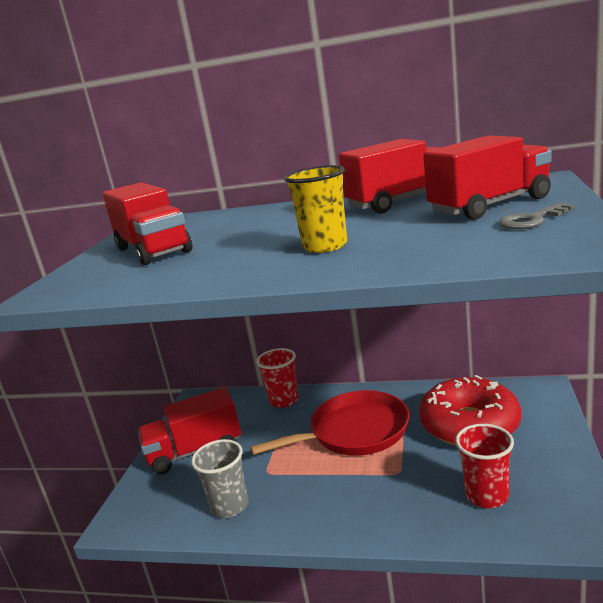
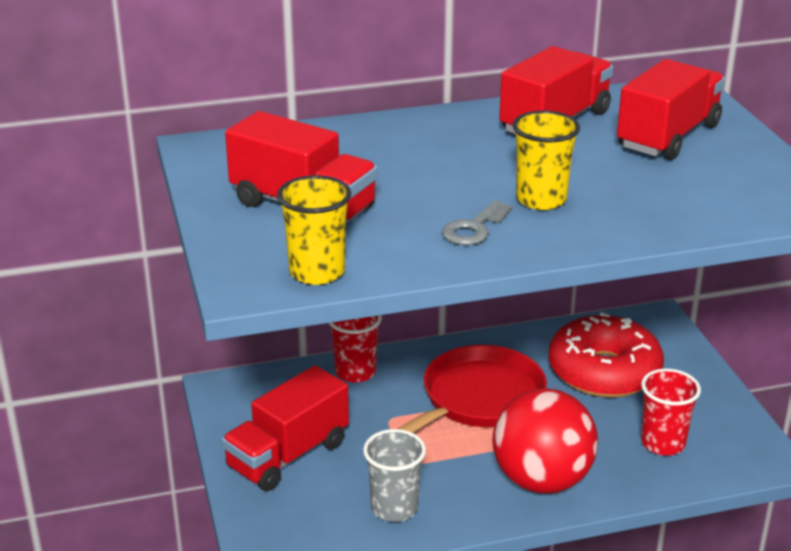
camera: 30 degrees left, 10 degrees up
grey key [499,202,575,229] -> grey key moved to [442,200,512,245]
none -> yellow cup [277,175,351,285]
none -> red ball [493,388,598,493]

